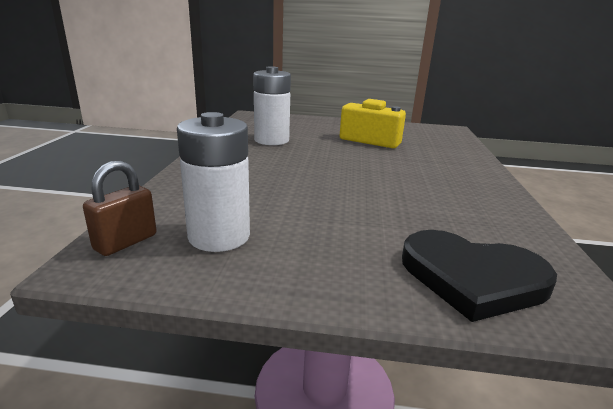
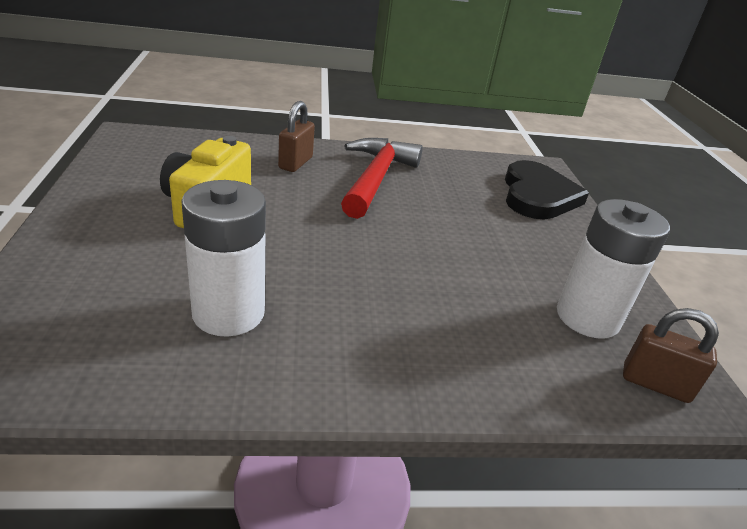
camera: 105 degrees left, 10 degrees up
none -> brown padlock [278,101,315,172]
none -> red hammer [341,138,423,219]

